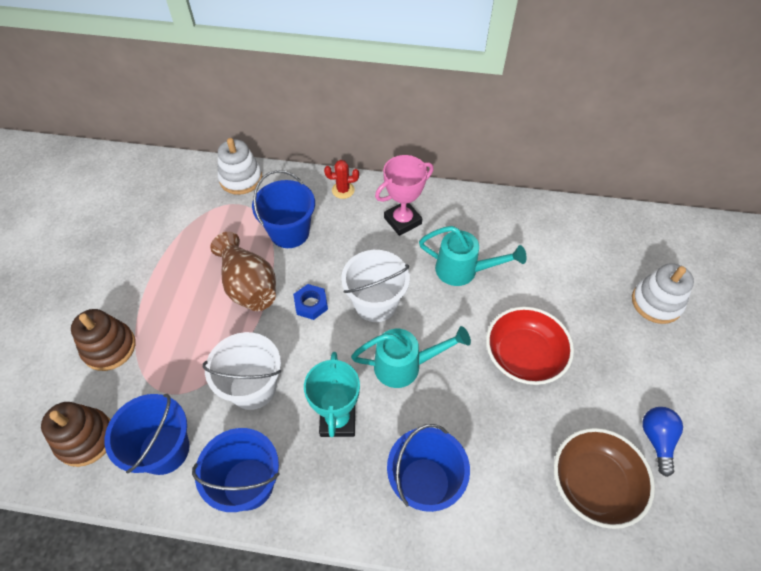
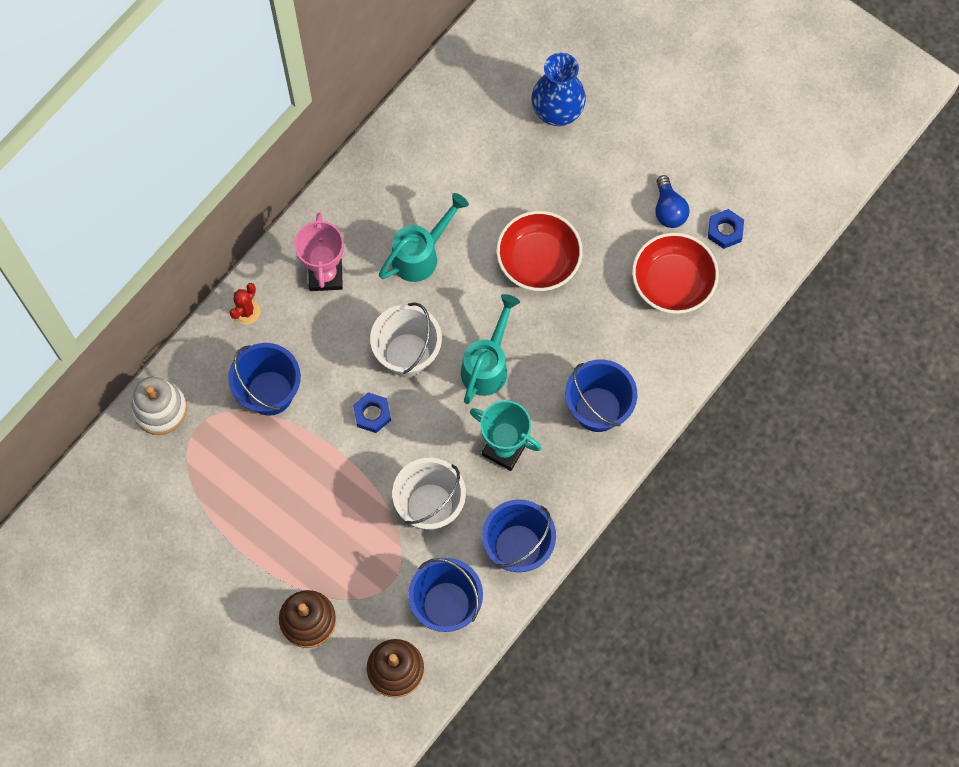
camera: 60 degrees left, 15 degrees up
brown vase [210,232,276,311] -> none
brown bowl [554,428,655,529] -> red bowl [632,233,719,314]
white stacking toy [632,263,694,324] -> blue vase [532,53,586,126]
blue light bulb [642,407,683,477] -> blue light bulb turned 135 degrees counterclockwise [655,175,690,228]
none -> blue nut [708,209,744,249]

